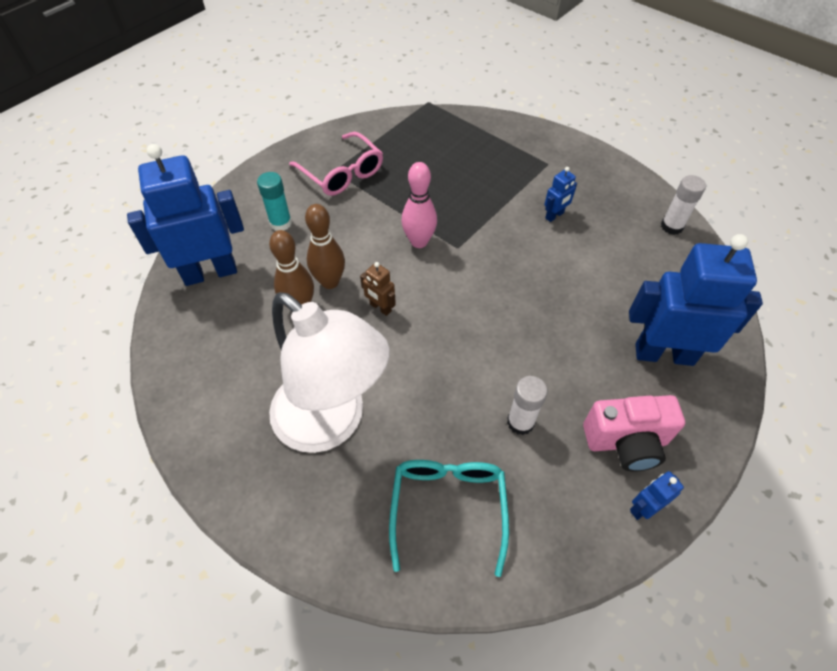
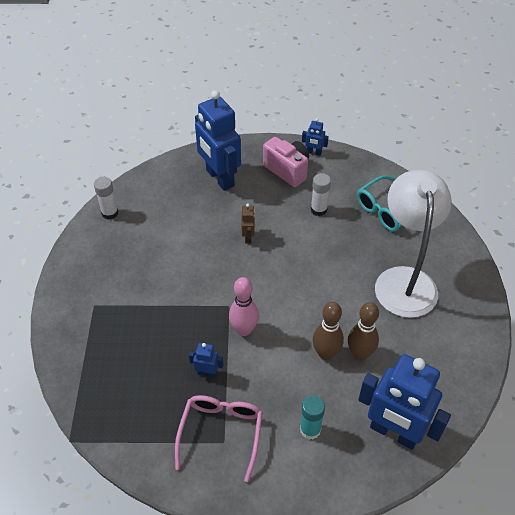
camera: 130 degrees left, 5 degrees down
brown robot [360,262,396,316] -> brown robot moved to [242,204,255,243]
blue robot [544,167,577,222] -> blue robot moved to [189,343,223,378]

